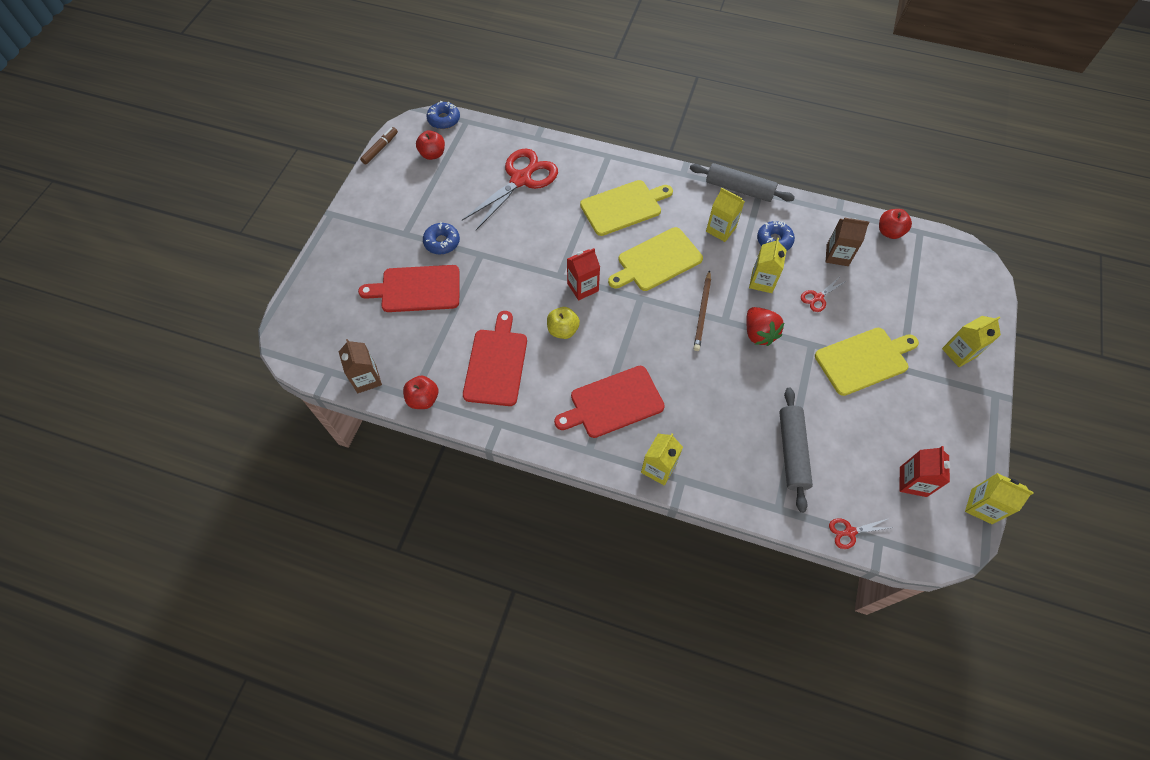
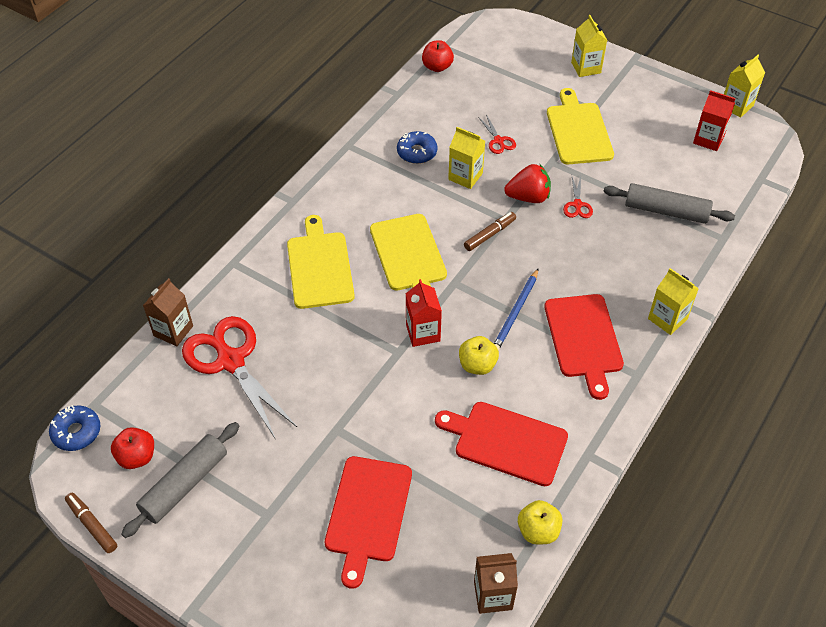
camera: 75 degrees left, 10 degrees down
red apple [403,375,438,409] -> yellow apple [518,500,562,544]
blue donut [423,222,460,255] -> none
grey rolling pin [690,163,795,202] -> grey rolling pin moved to [121,422,239,538]
brown pencil [693,270,711,351] -> brown marker [464,212,516,251]
yellow carton [706,188,745,242] -> none
brown carton [826,218,869,266] -> brown carton moved to [143,278,193,346]
red scissors [829,518,889,549] -> red scissors moved to [563,176,593,218]
none -> blue pencil [494,268,539,351]

